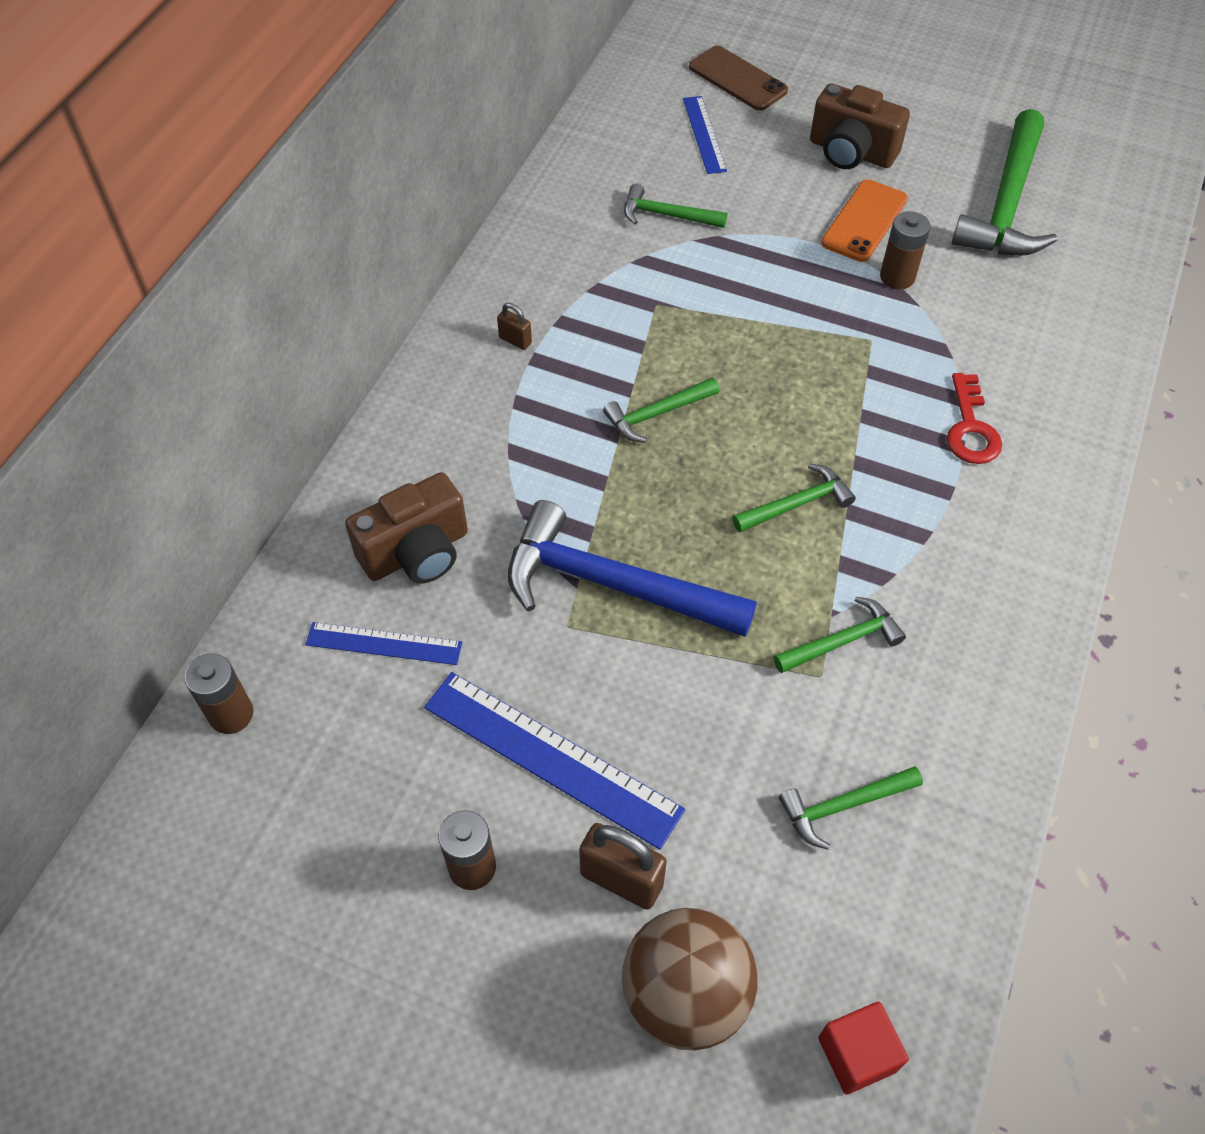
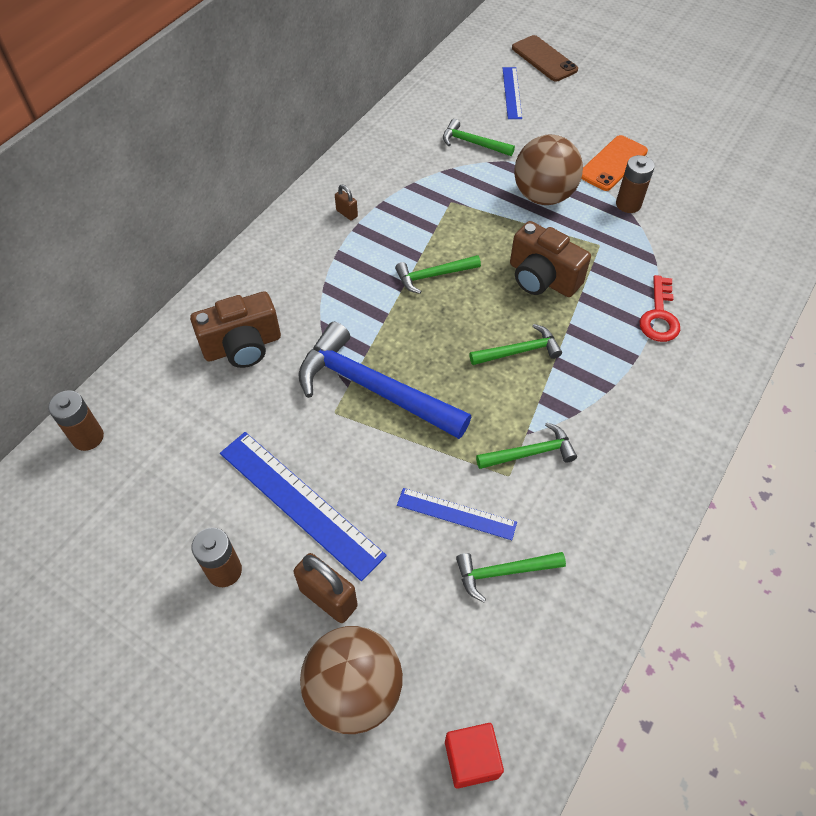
camera: 10 degrees right, 0 degrees up
blue ruler [305,622,462,665] -> blue ruler moved to [397,488,517,540]
brown camera [810,83,910,169] -> brown camera moved to [510,221,591,297]
green hammer [951,109,1057,256] -> none
none -> brown ball [514,134,583,205]

